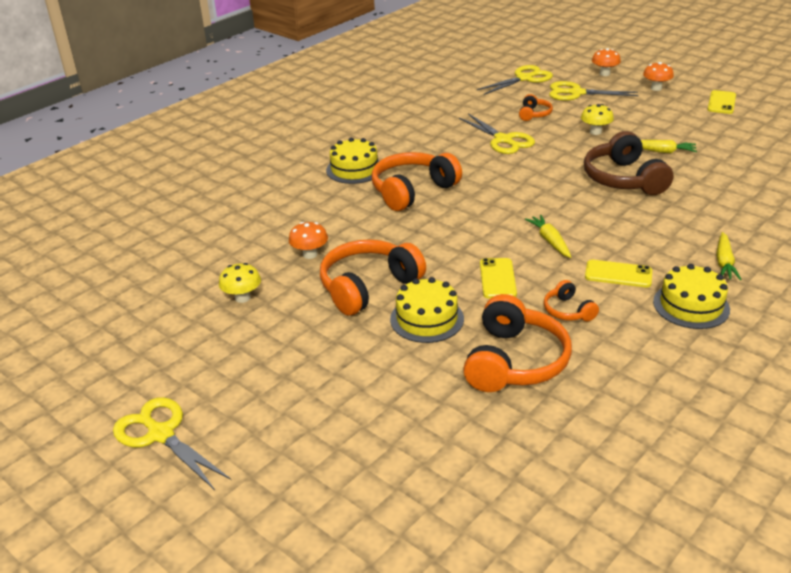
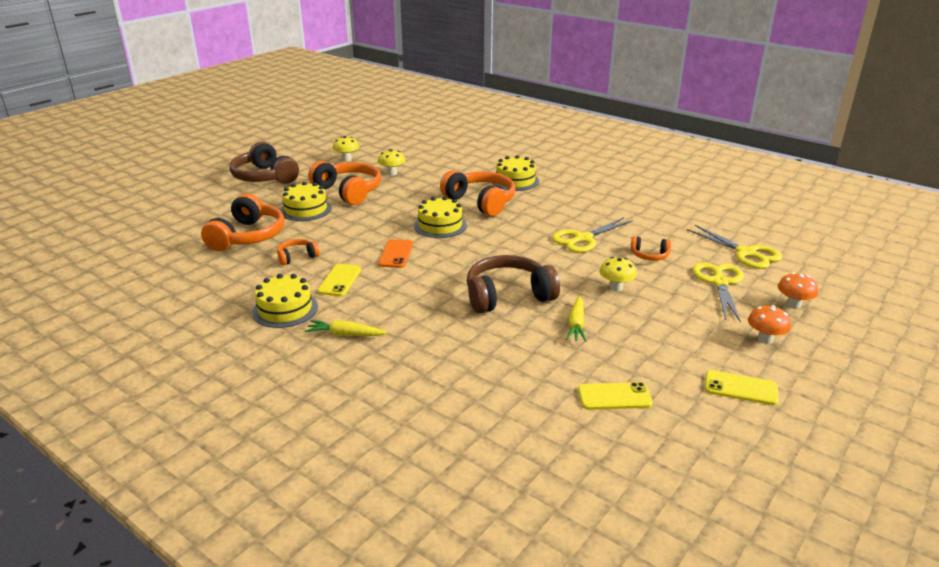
camera: 85 degrees right, 5 degrees down
yellow scissors [113,397,231,490] -> none
orange mushroom [289,222,328,259] -> yellow mushroom [378,149,405,176]
orange headphones [463,294,572,392] -> orange headphones turned 90 degrees counterclockwise [201,194,284,251]
yellow phone [480,258,517,299] -> yellow phone moved to [578,382,653,410]
yellow carrot [525,215,571,258] -> orange phone [378,239,413,268]
none -> brown headphones [230,142,299,184]
none -> yellow cake [414,196,467,238]

